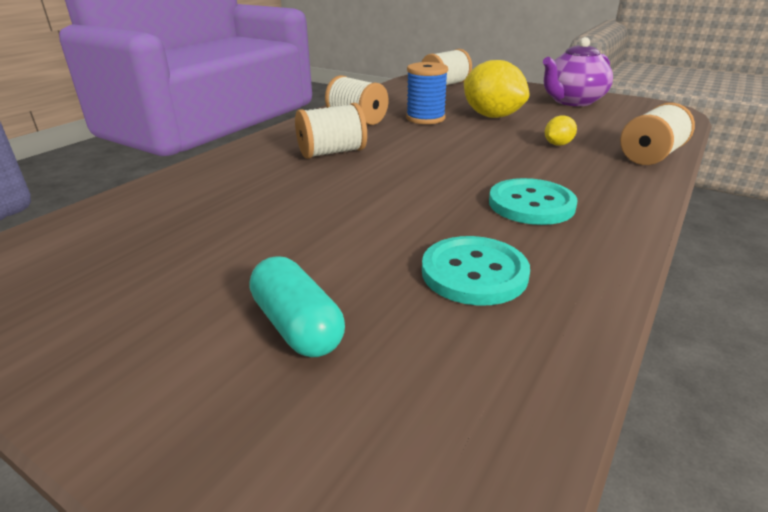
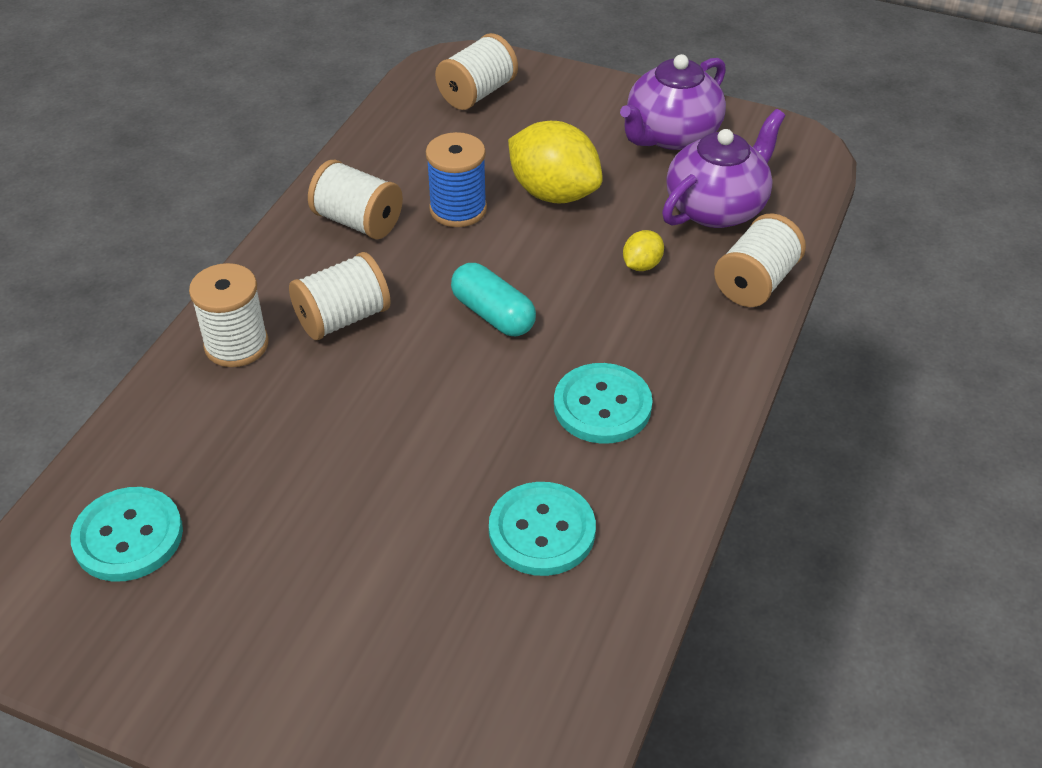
camera: 10 degrees left, 15 degrees up
turquoise capsule [250,256,345,357] -> turquoise capsule moved to [451,263,536,336]
none -> turquoise button [71,487,183,582]
none -> white spool [189,263,269,367]
none -> purple teapot [662,109,785,228]

